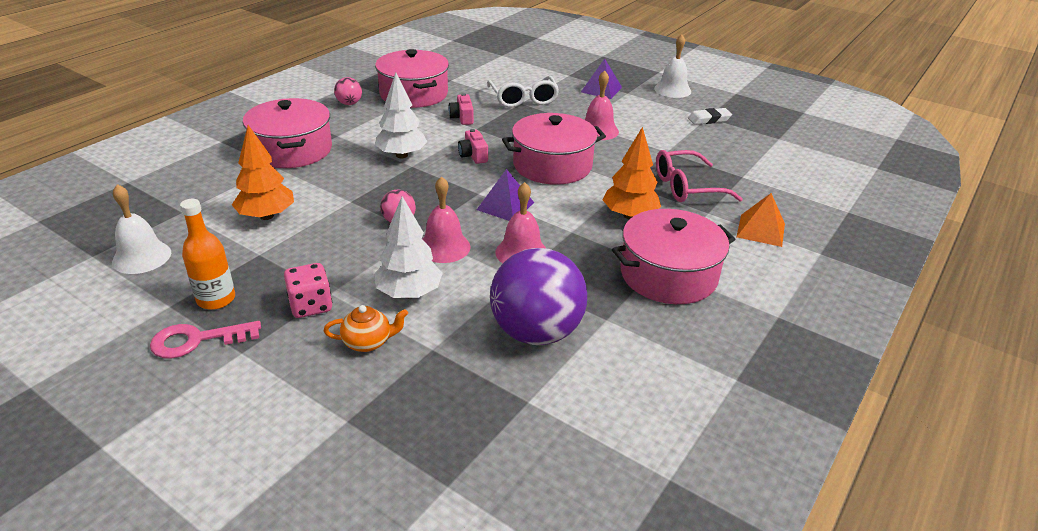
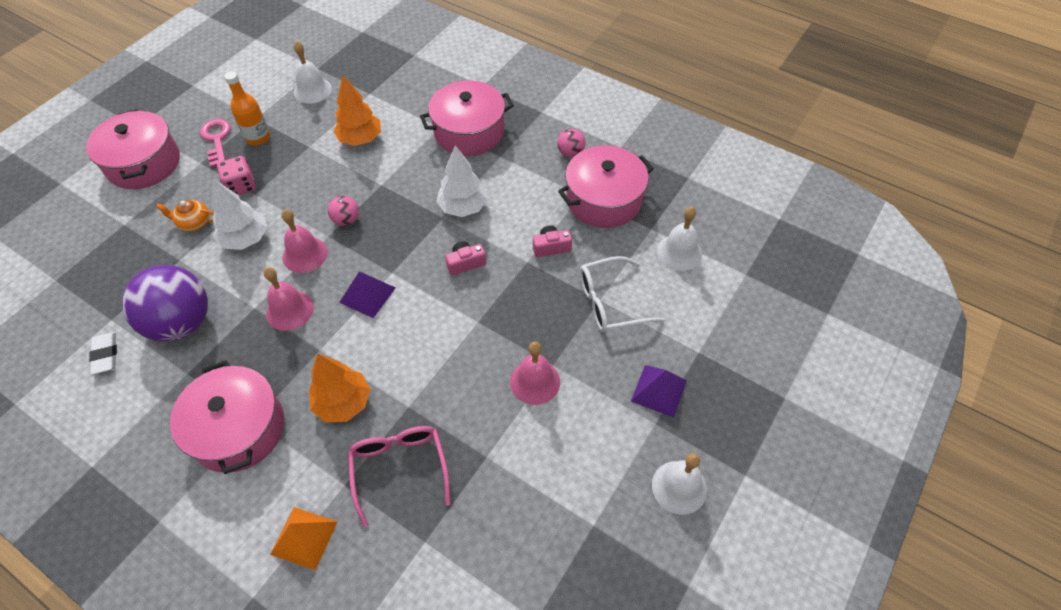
camera: 90 degrees right, 20 degrees up
orange teapot [324,305,408,352] -> orange teapot turned 105 degrees clockwise [156,200,214,232]
pink pot [502,113,606,185] -> pink pot moved to [86,109,180,189]
white eraser [688,108,732,125] -> white eraser moved to [89,332,117,375]
none -> white bell [657,207,702,271]

